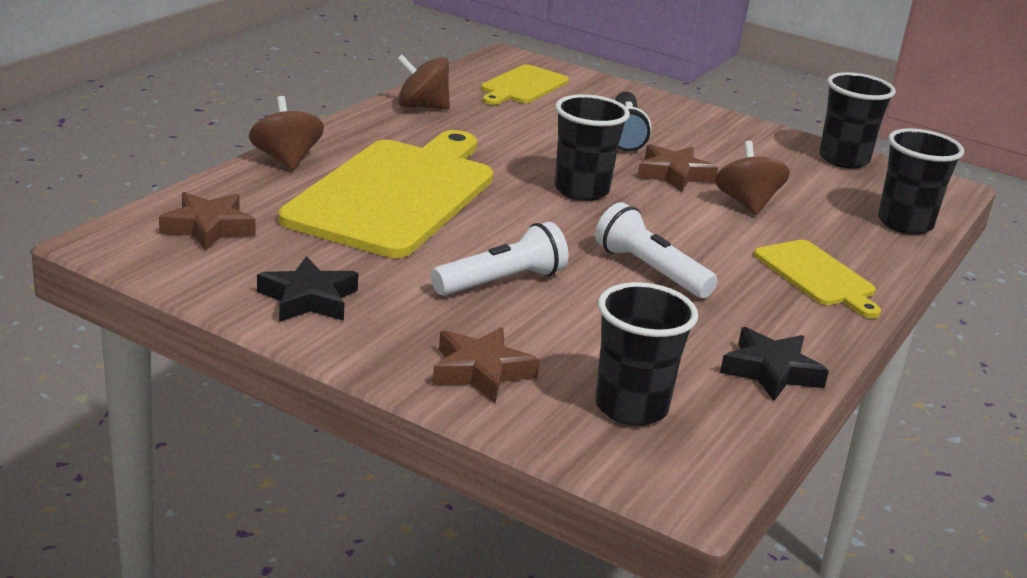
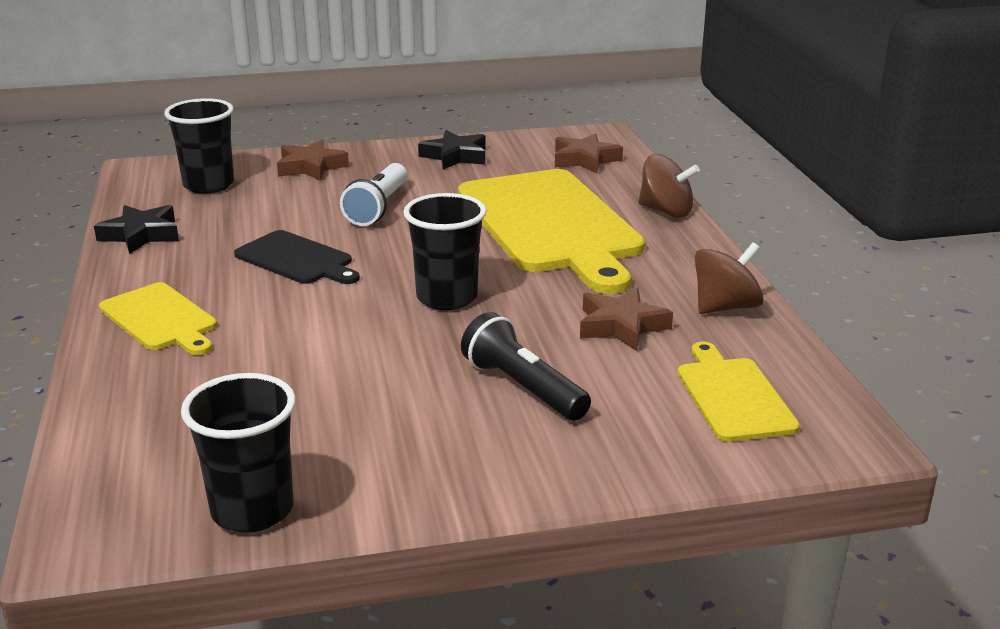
camera: 140 degrees right, 0 degrees up
white flashlight [595,202,718,298] -> black cutting board [234,230,360,284]
brown star [637,144,718,192] -> brown star moved to [580,288,673,351]
brown spinning top [715,141,790,215] -> none
yellow cutting board [754,240,881,318] -> yellow cutting board turned 150 degrees counterclockwise [99,282,217,355]
black cup [878,128,964,235] -> none

